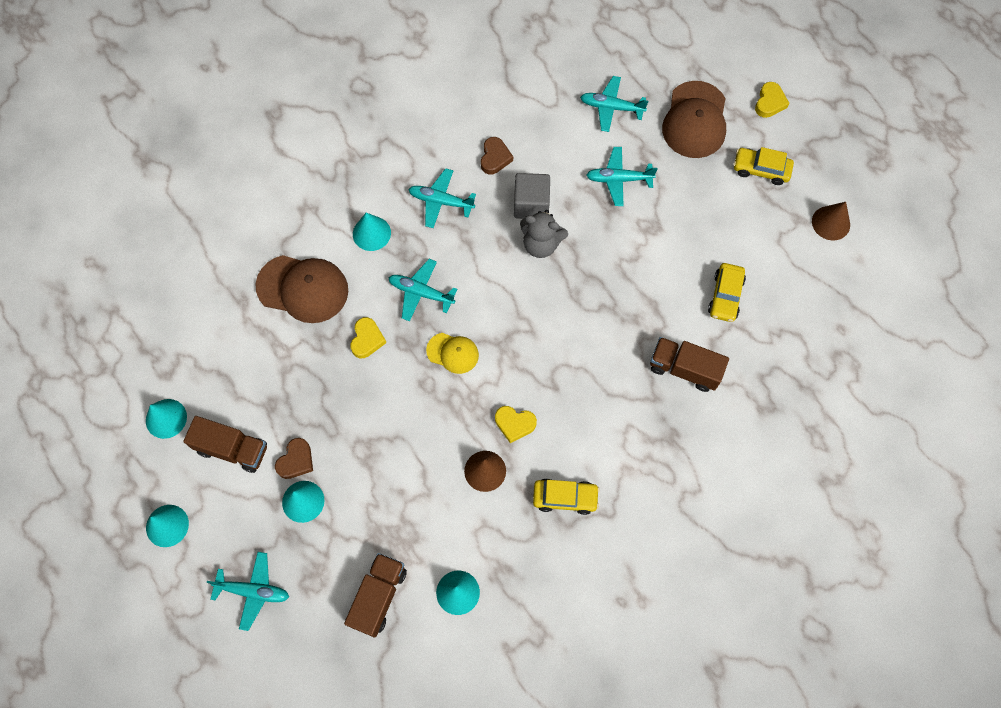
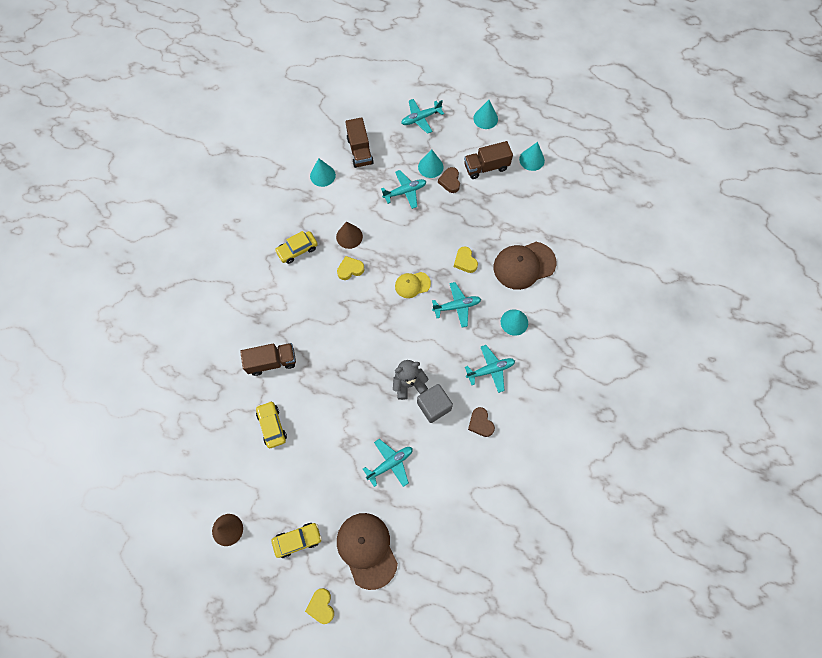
camera: 145 degrees right, 0 degrees up
turquoise plane [580,76,648,132] -> turquoise plane moved to [381,170,427,209]

